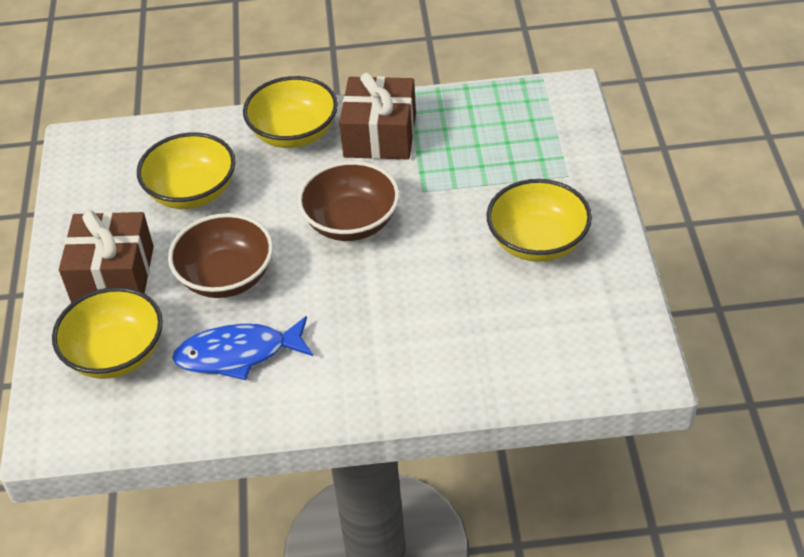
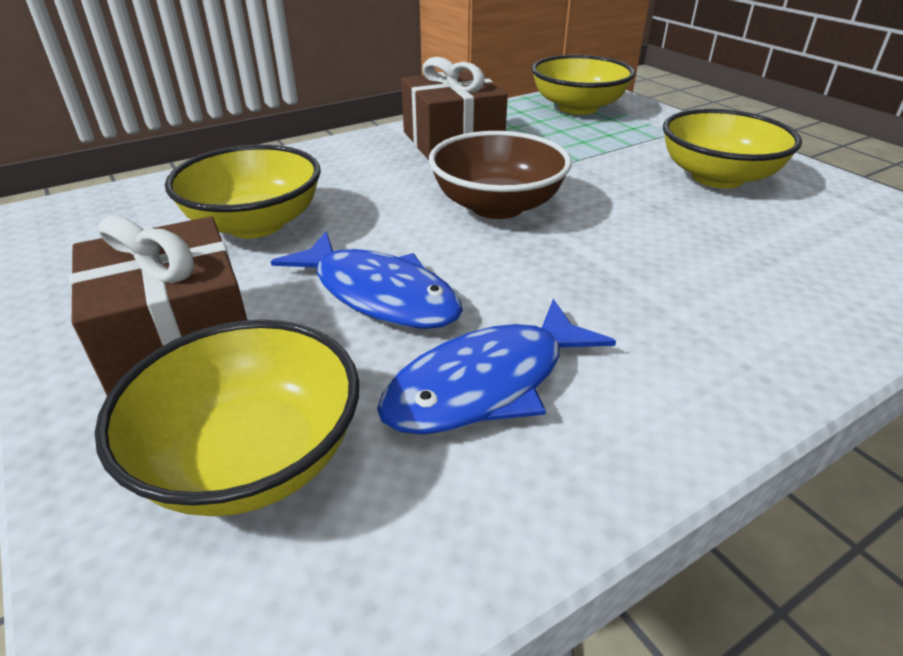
camera: 30 degrees left, 10 degrees down
brown bowl [168,213,273,298] -> blue fish [271,232,463,329]
yellow bowl [243,76,338,148] -> yellow bowl moved to [531,55,635,115]

